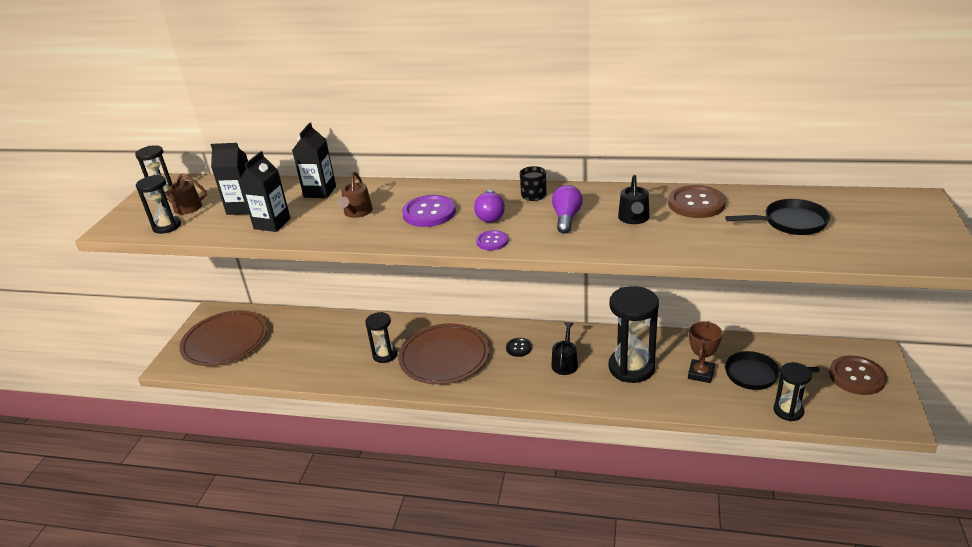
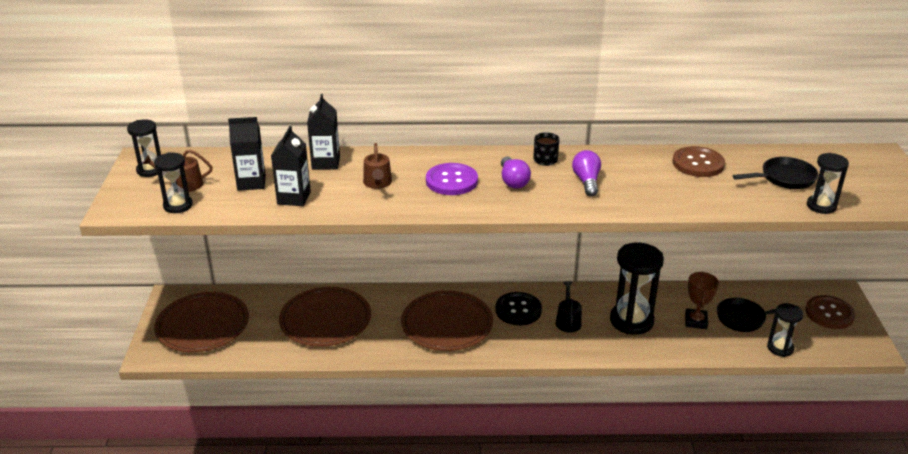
camera: 15 degrees left, 0 degrees up
black hourglass [365,312,397,363] -> black hourglass moved to [807,153,849,214]
purple button [476,230,508,250] -> none
black button [506,338,532,357] -> black button [496,292,542,325], size x1.80
black watering can [618,175,649,224] -> none
none -> brown plate [279,287,371,347]

